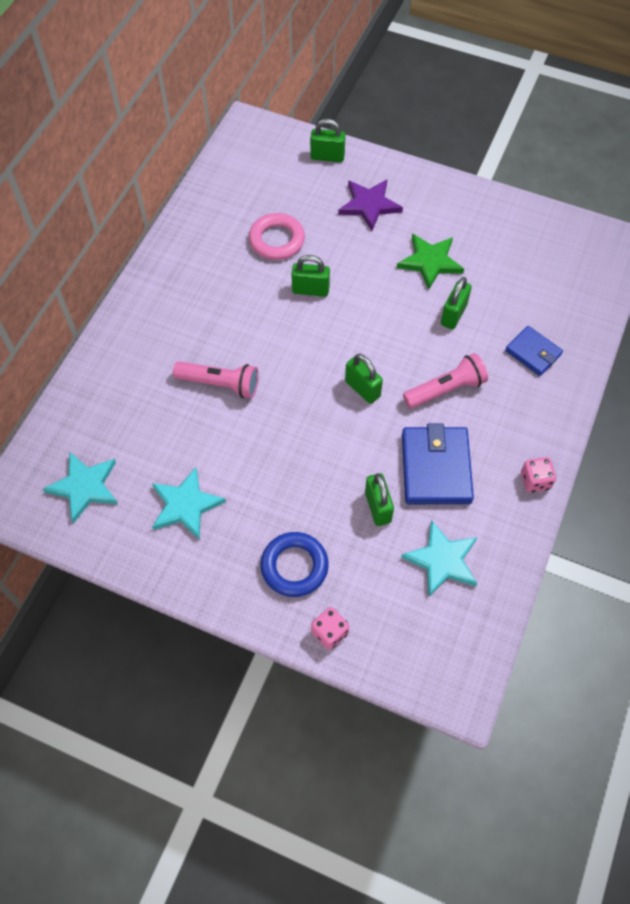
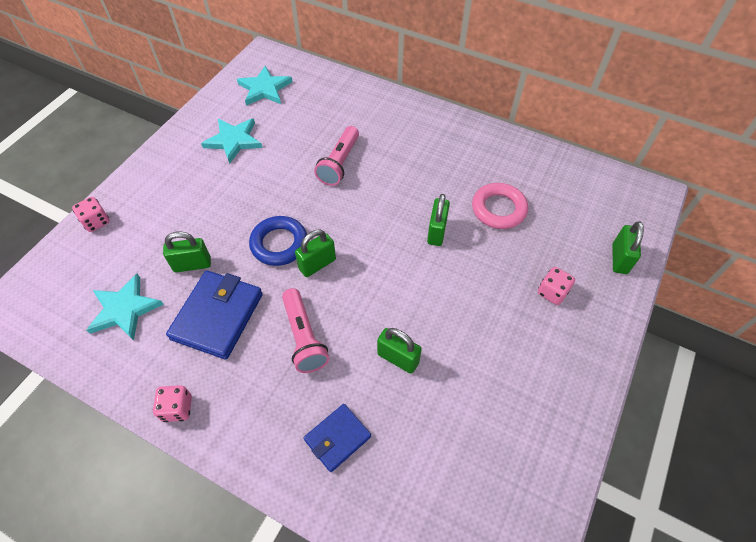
camera: 95 degrees right, 5 degrees down
blue ring [260,532,329,597] -> blue ring moved to [249,216,307,266]
purple star [338,180,403,231] -> pink dice [538,267,575,305]
green star [397,234,464,290] -> none
blue wallet [402,424,474,504] -> blue wallet turned 75 degrees counterclockwise [166,271,263,360]

